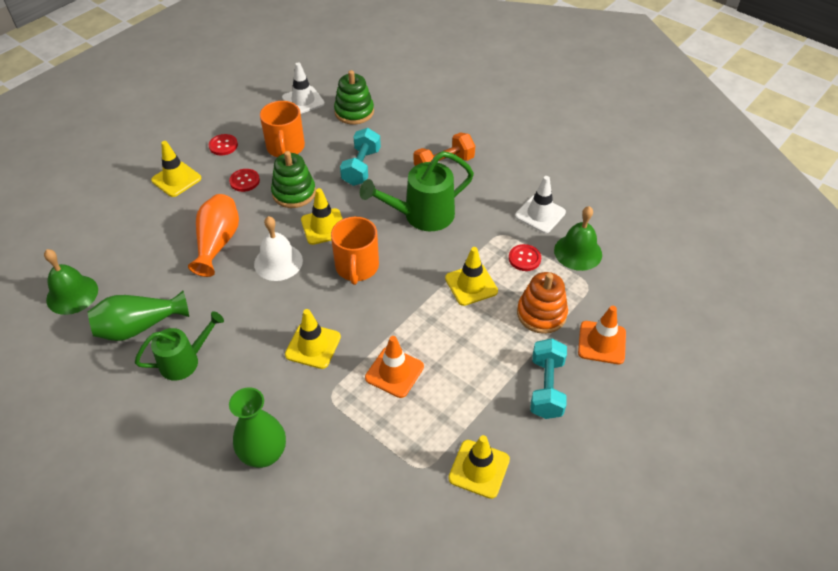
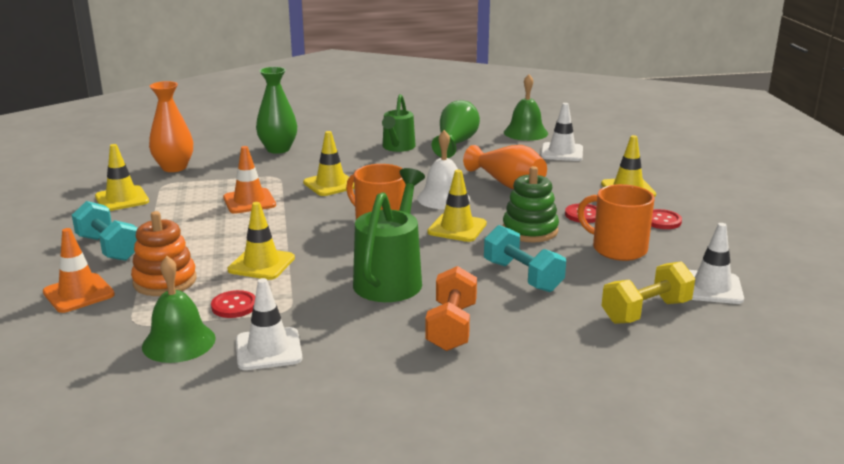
camera: 130 degrees right, 25 degrees down
green stacking toy [334,70,374,125] -> yellow dumbbell [601,261,695,324]
none -> orange vase [149,81,193,172]
none -> white traffic cone [541,103,583,161]

